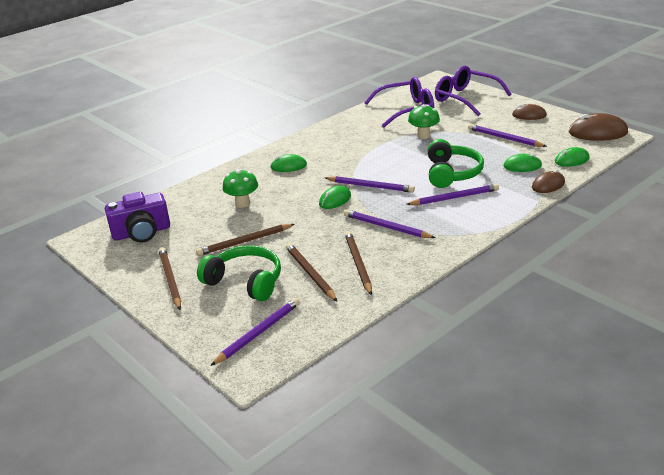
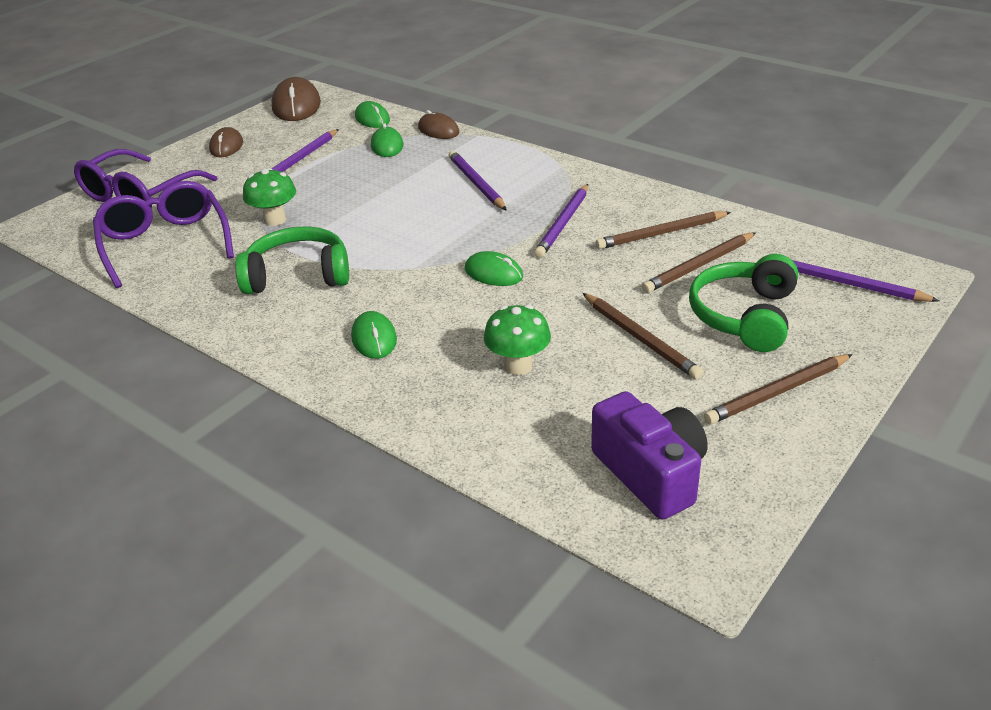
camera: 100 degrees left, 5 degrees up
purple pencil [325,176,415,193] -> none
green headphones [428,139,484,188] -> green headphones moved to [235,227,349,294]

